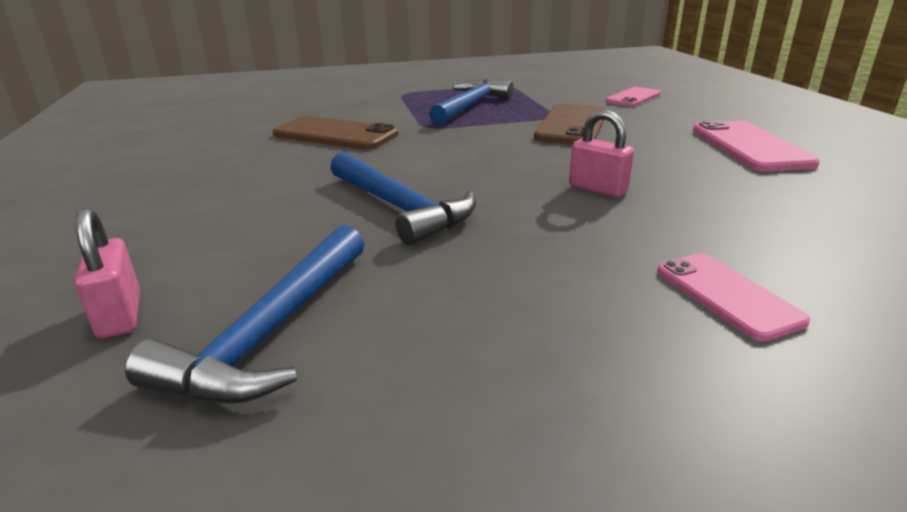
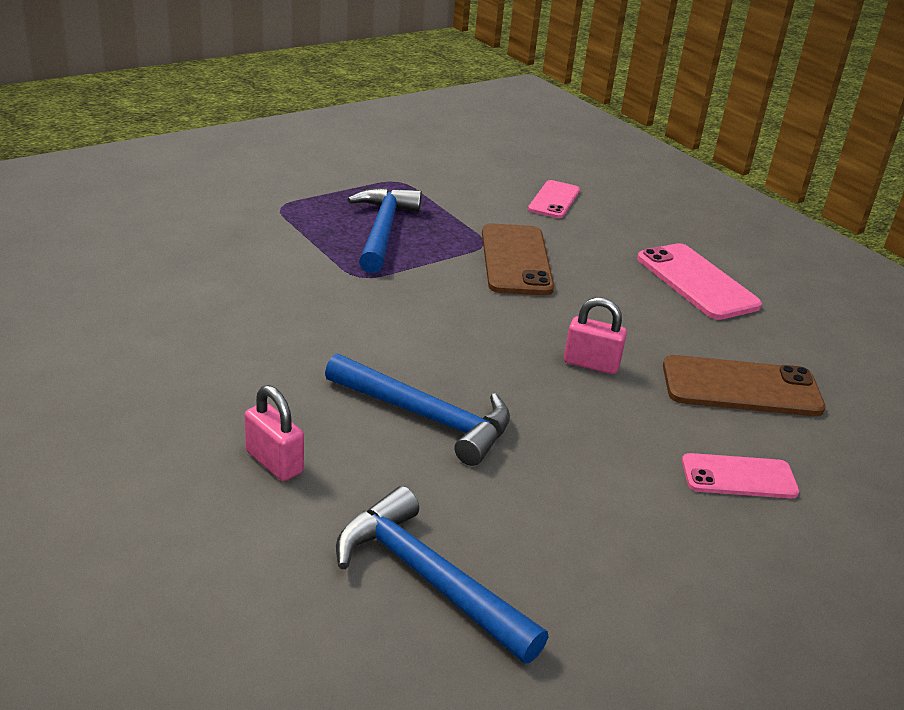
camera: 25 degrees left, 5 degrees up
pink padlock [74,208,140,338] -> pink padlock moved to [245,385,304,481]
blue hammer [125,226,364,404] -> blue hammer turned 135 degrees clockwise [336,486,548,664]
brown phone [273,116,399,150] -> brown phone moved to [663,355,826,416]
pink phone [657,253,810,341] -> pink phone turned 45 degrees counterclockwise [682,453,799,498]

